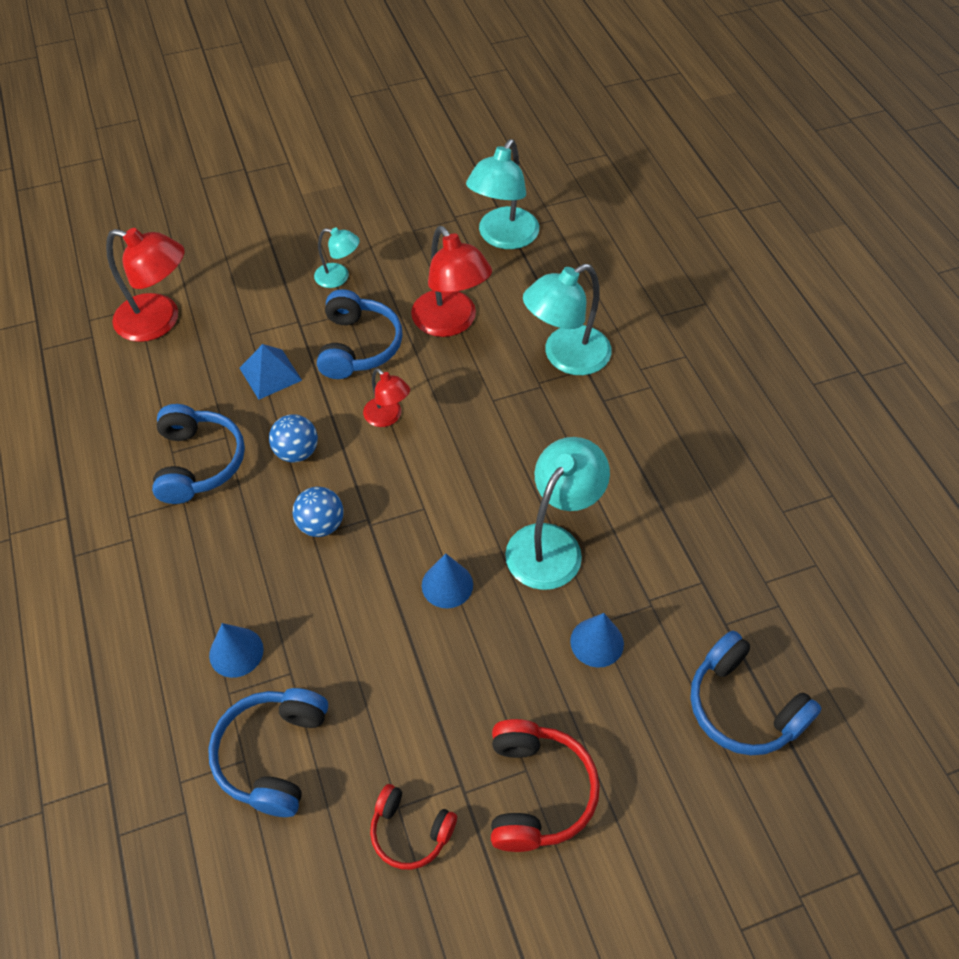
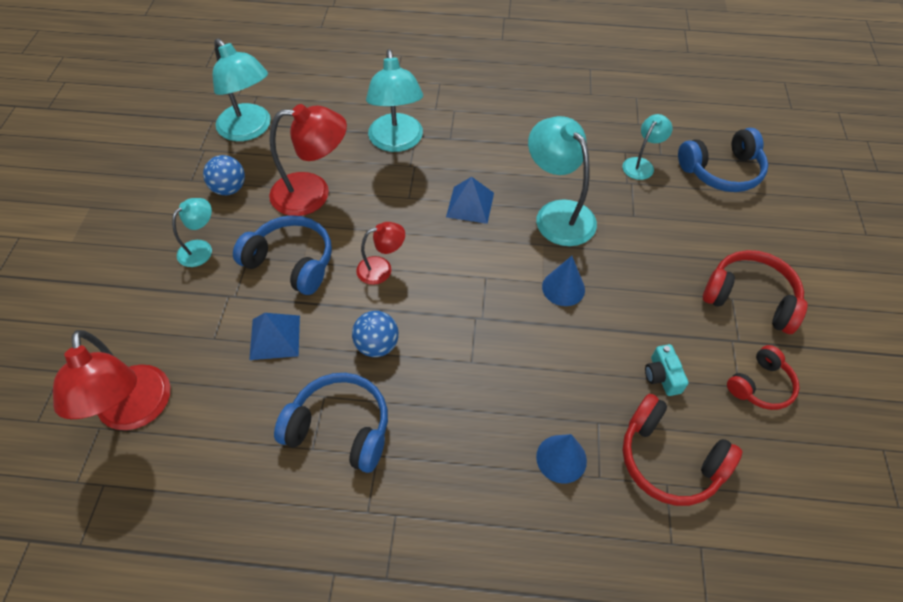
camera: 65 degrees left, 0 degrees up
red lamp [106,228,185,342] -> red lamp turned 120 degrees clockwise [53,330,171,430]
blue headphones [208,688,328,817] -> red headphones [623,394,742,506]
blue ball [293,487,344,537] -> blue ball moved to [203,155,245,195]
blue cone [570,613,624,668] -> none
none -> blue pyramid [446,177,494,224]
none -> turquoise lamp [622,114,673,180]
none -> turquoise camera [645,344,689,396]

